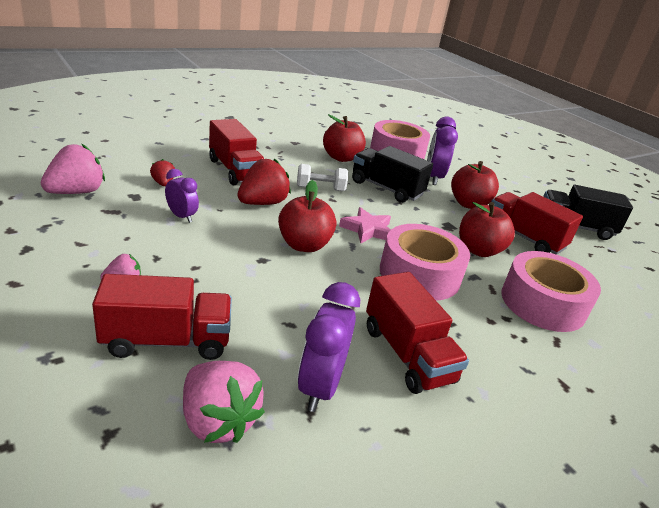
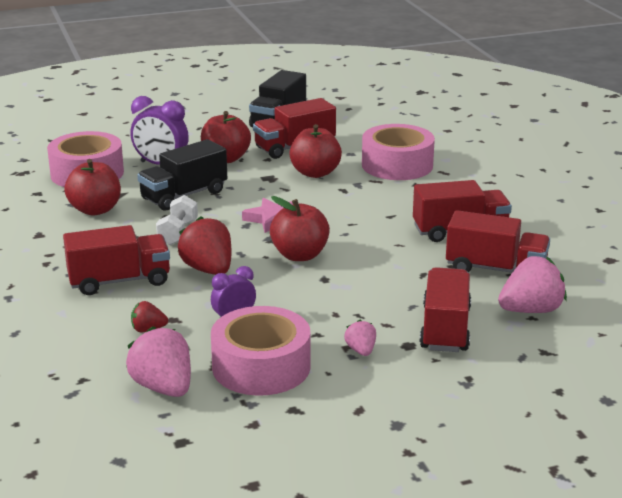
camera: 70 degrees left, 5 degrees down
purple clock [298,282,360,412] -> red truck [446,210,550,273]
pink tape [380,224,470,300] -> pink tape moved to [211,306,310,396]

